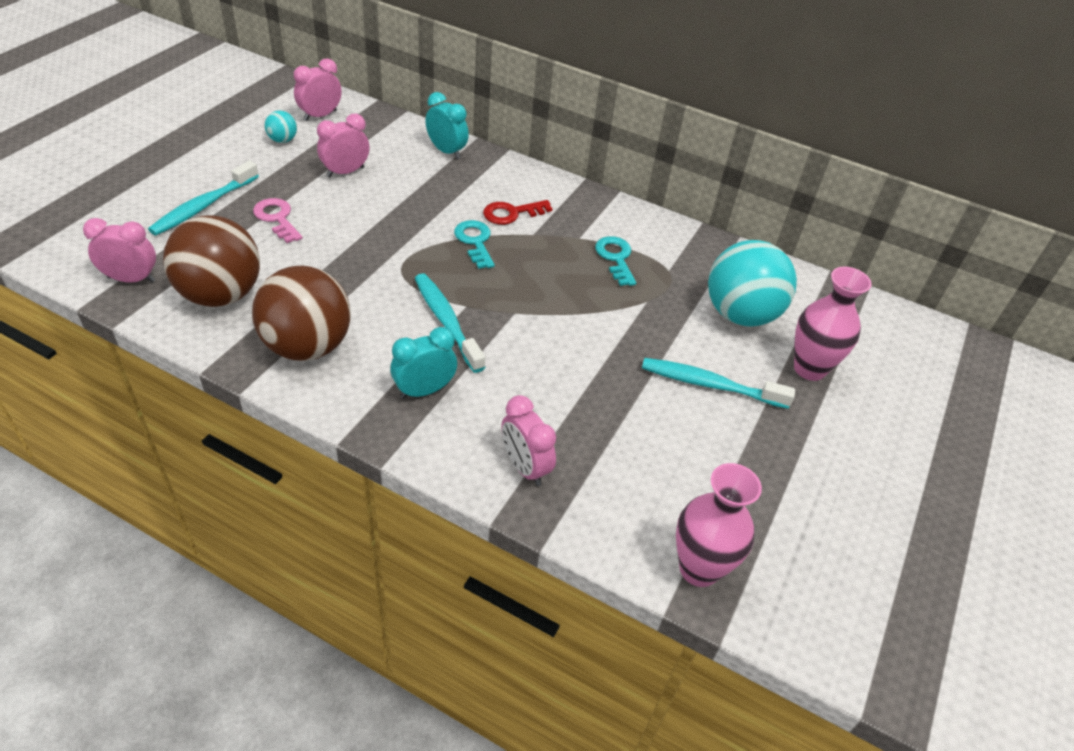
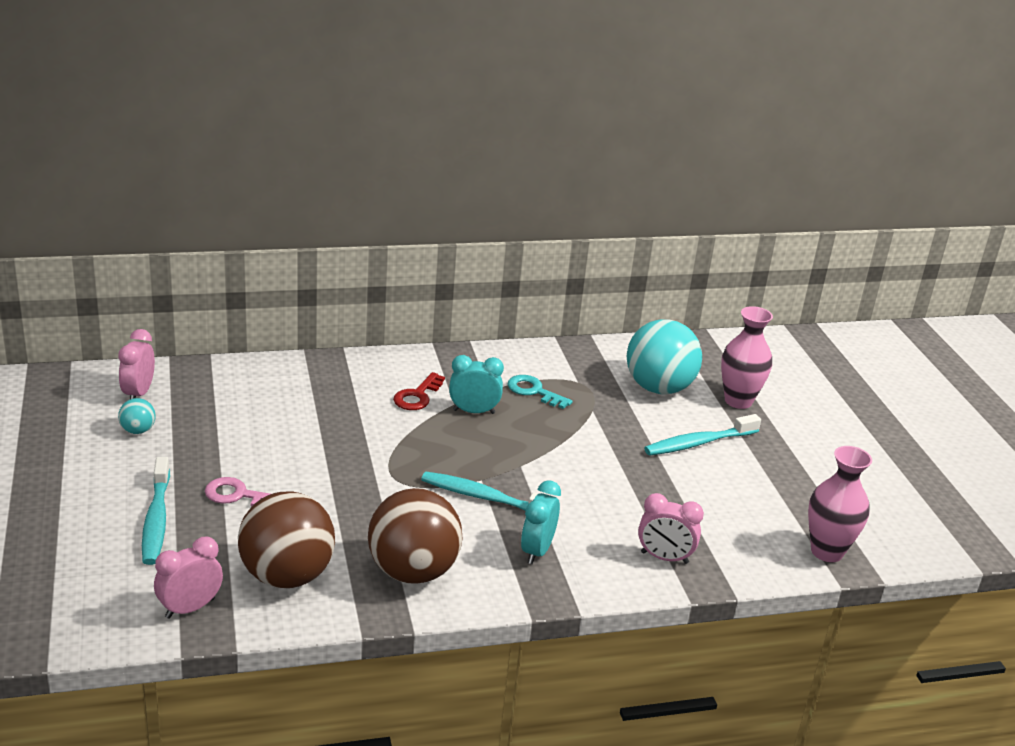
camera: 40 degrees left, 15 degrees down
pink clock [317,114,369,177] -> none
turquoise clock [425,92,469,159] -> turquoise clock moved to [449,355,504,414]
turquoise key [454,220,495,269] -> none

